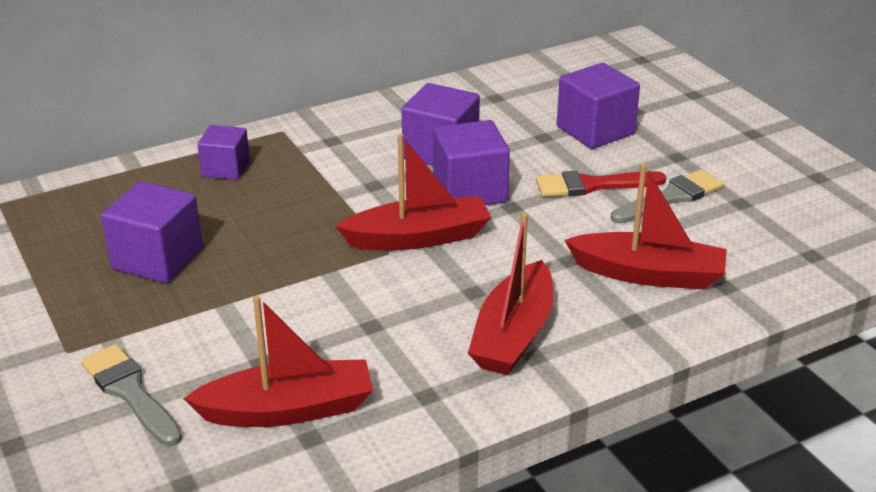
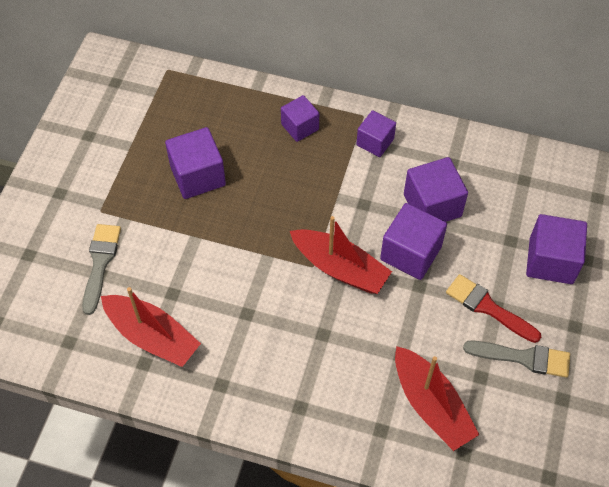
camera: 45 degrees right, 25 degrees up
red boat [468,212,553,375] -> none
none -> purple cube [356,110,396,157]

